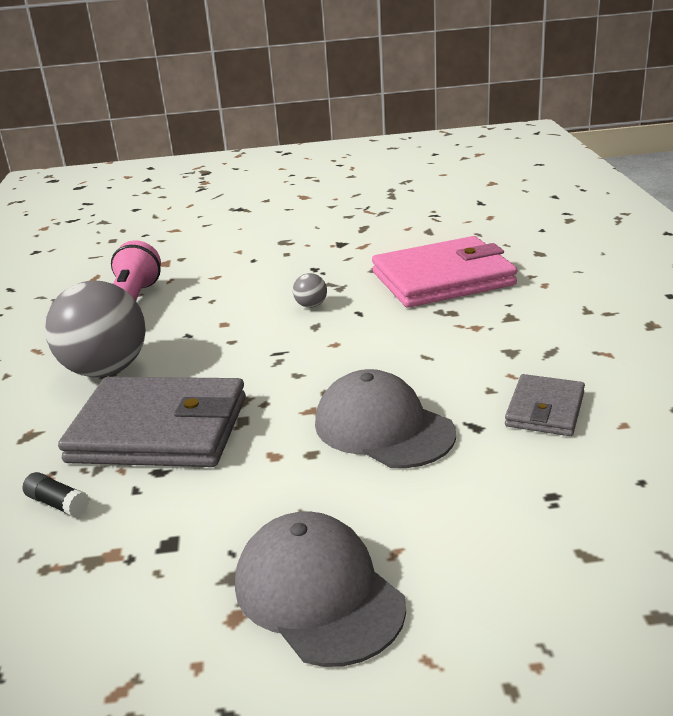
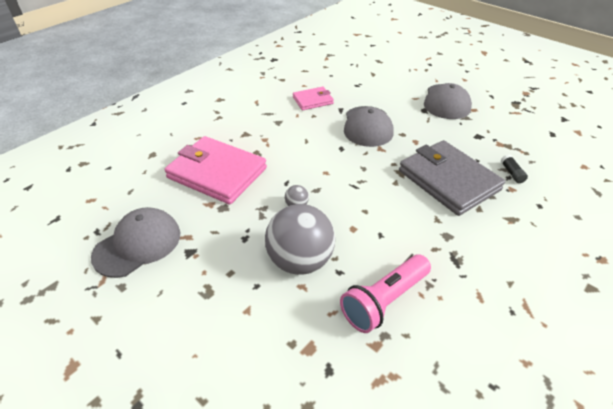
camera: 135 degrees left, 15 degrees up
grey ball [45,281,146,377] -> grey ball moved to [265,204,335,275]
grey wallet [505,374,585,436] -> pink wallet [293,87,334,110]
none -> grey cap [91,207,180,278]

